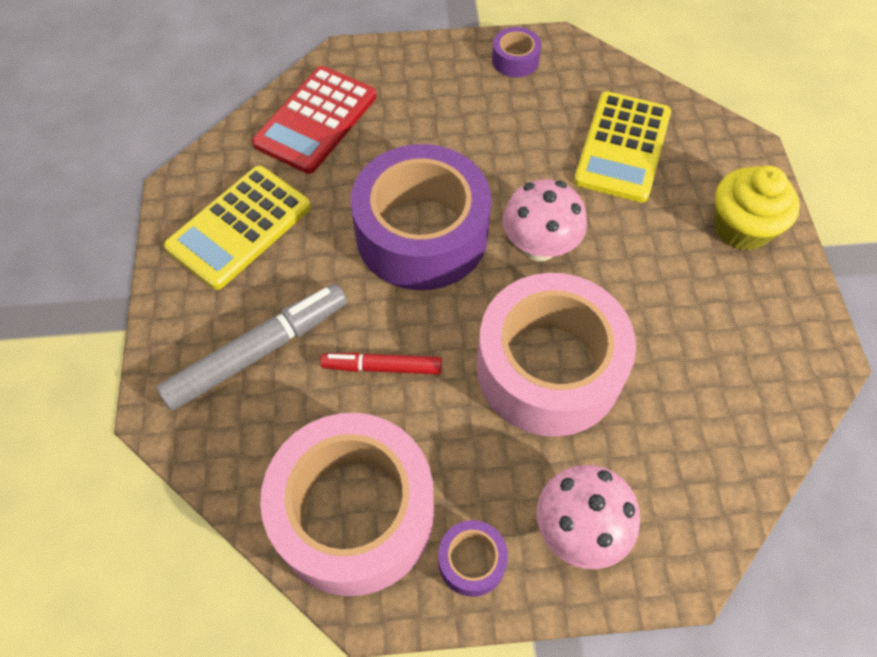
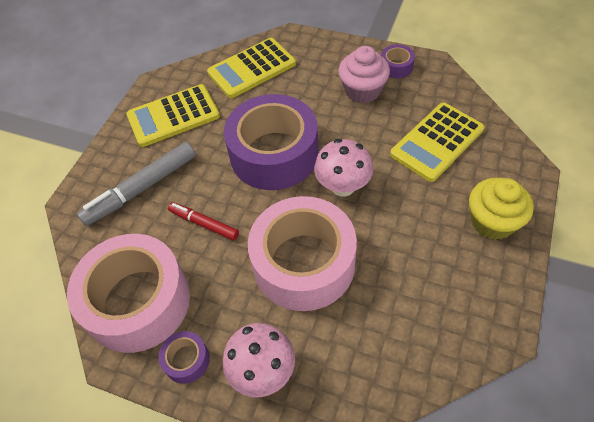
camera: 30 degrees right, 5 degrees down
grey marker [156,284,347,411] -> grey marker turned 150 degrees clockwise [77,142,196,226]
red calculator [252,66,377,174] -> yellow calculator [207,38,296,98]
none -> pink cupcake [338,46,390,103]

